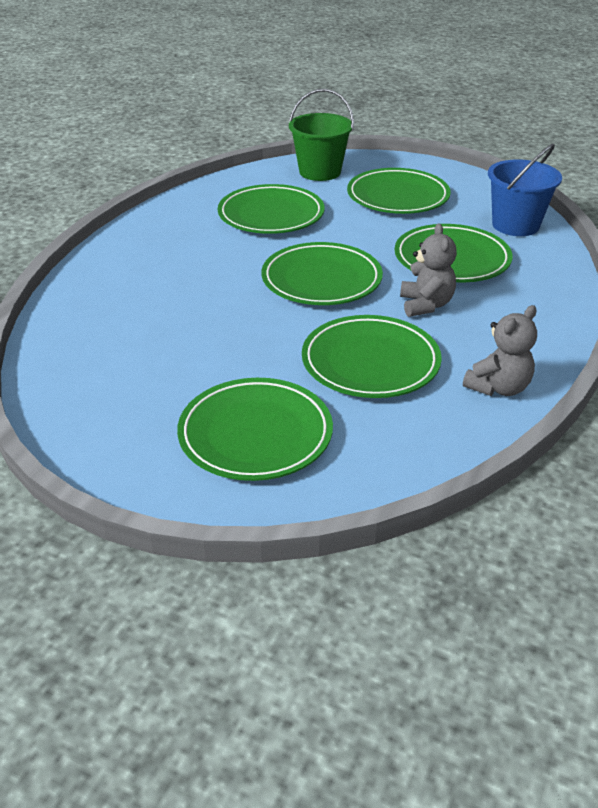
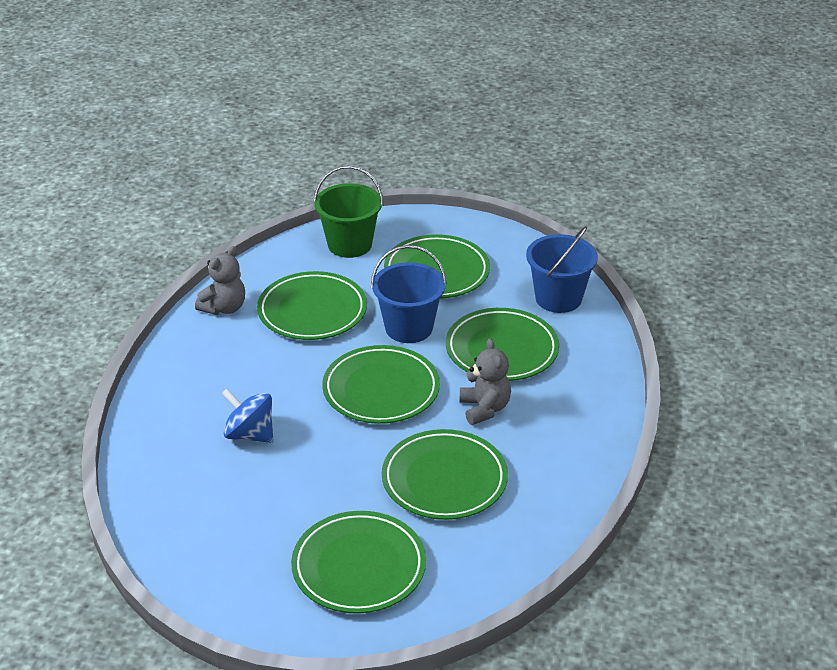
camera: 10 degrees left, 0 degrees up
grey teddy bear [463,305,537,396] -> grey teddy bear moved to [195,246,245,315]
none -> blue spinning top [221,389,273,443]
none -> blue bucket [371,245,447,343]

